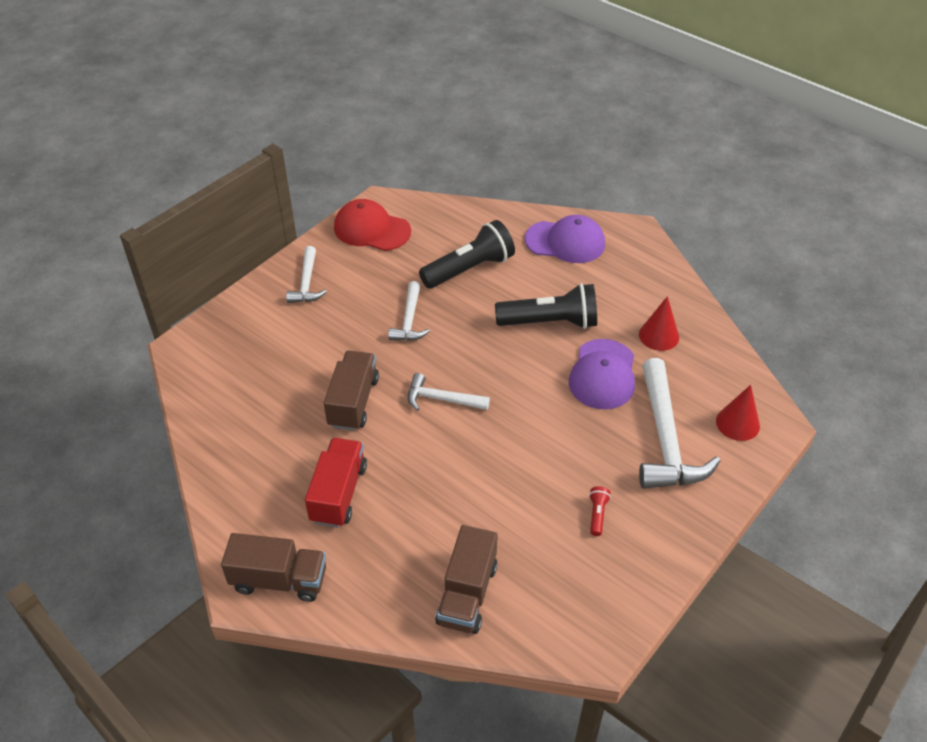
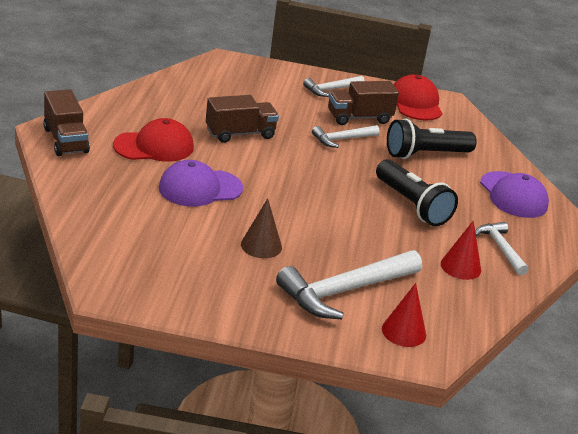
camera: 55 degrees right, 15 degrees down
red truck [305,438,367,528] -> red cap [113,118,194,162]
white hammer [408,373,490,411] -> white hammer moved to [475,222,529,275]
black flashlight [419,220,515,289] -> black flashlight turned 135 degrees clockwise [387,119,477,159]
brown truck [435,525,498,634] -> brown truck moved to [328,81,399,125]
purple cap [569,339,635,409] -> purple cap moved to [159,160,243,207]
red flashlight [589,486,611,536] -> none
none -> brown cone [241,198,282,258]

